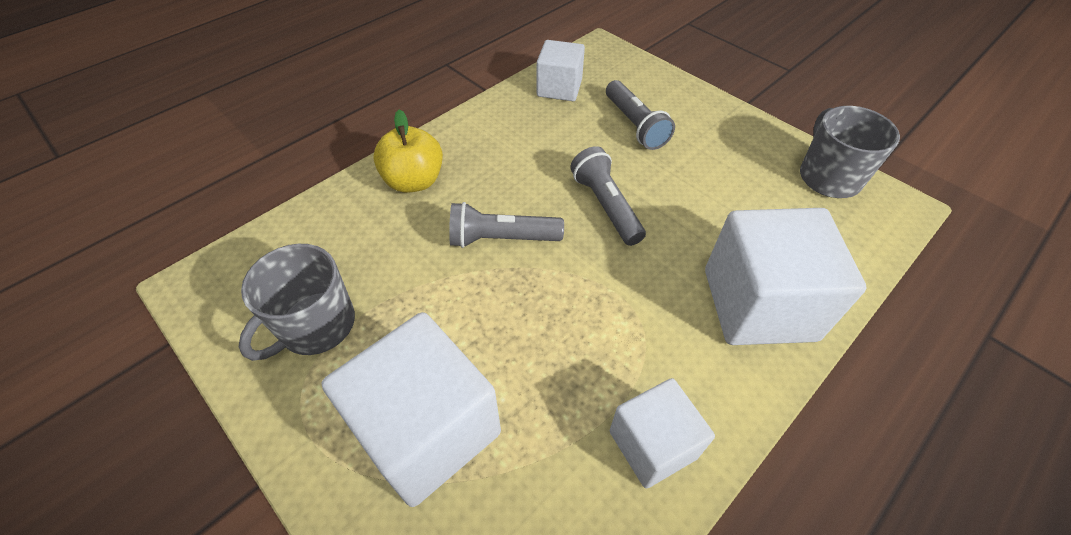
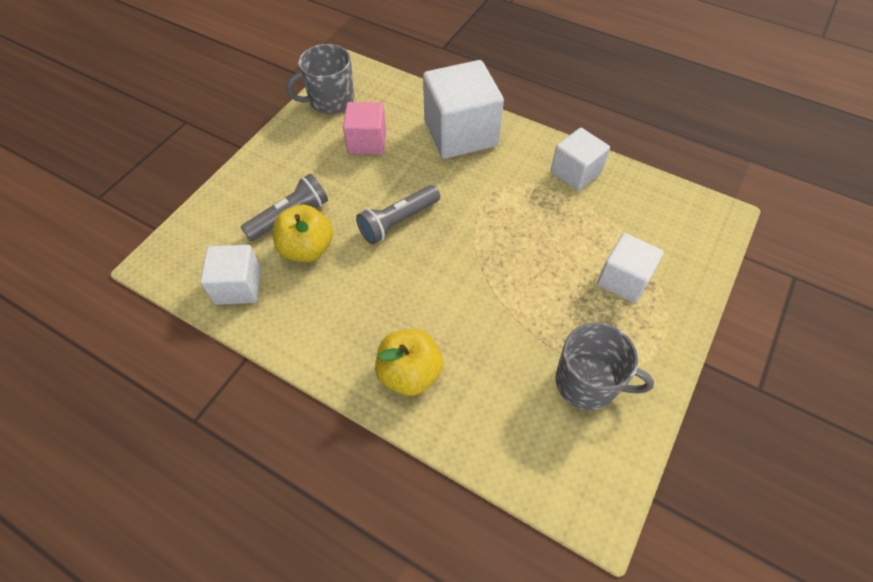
camera: 105 degrees left, 5 degrees up
white cube [322,312,501,507] -> white cube [597,233,664,303], size x0.59
grey flashlight [449,202,564,248] -> none
none -> yellow apple [273,205,333,262]
none -> pink cube [343,102,386,155]

